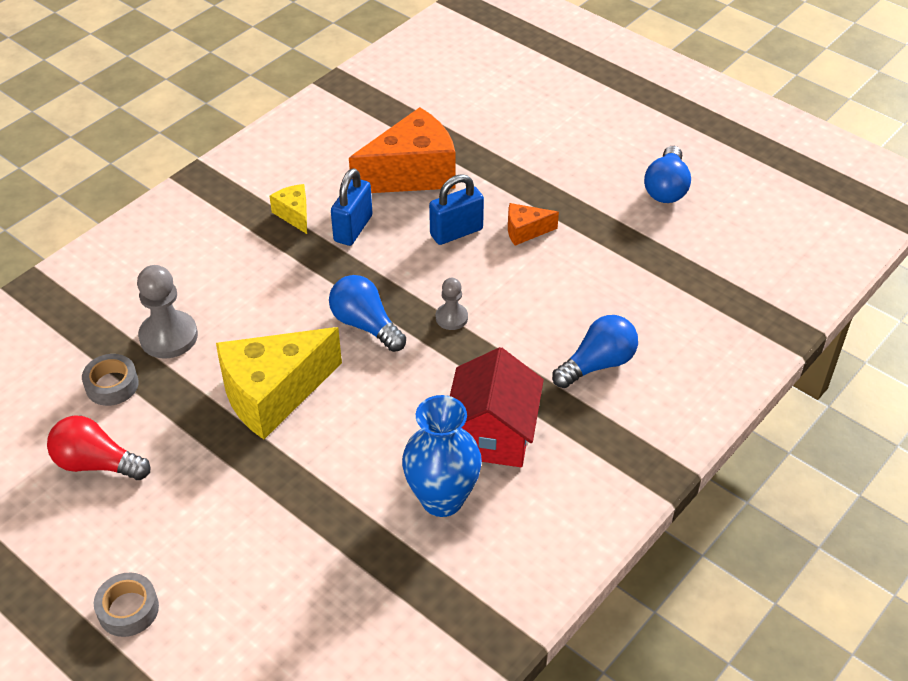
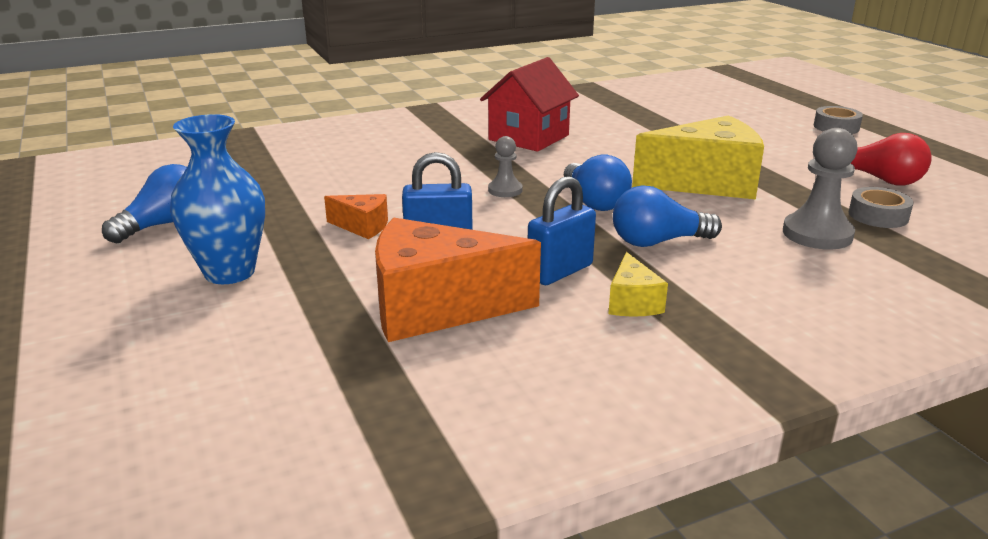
camera: 155 degrees left, 20 degrees down
blue vase [402,395,482,517] -> blue vase moved to [170,114,265,284]
blue light bulb [552,315,638,388] -> blue light bulb moved to [613,185,722,247]

